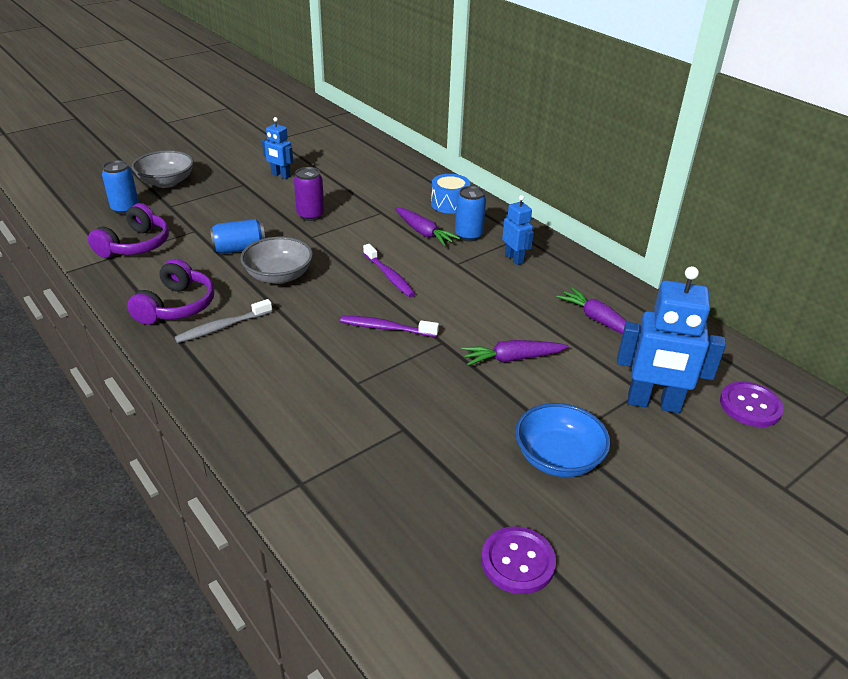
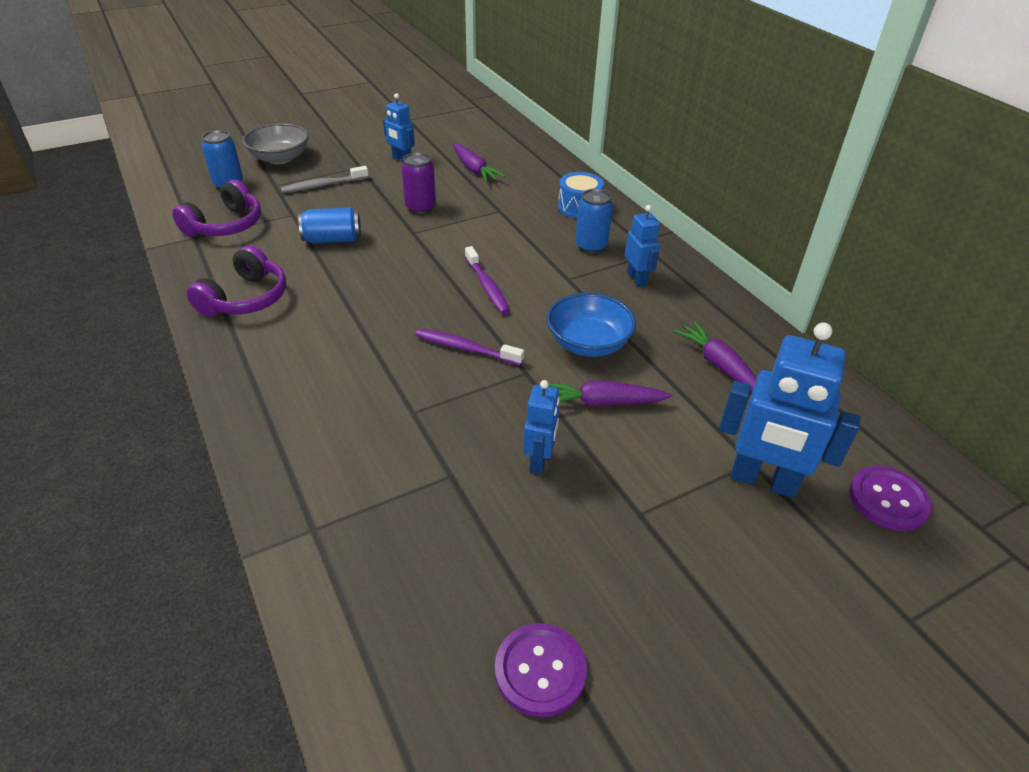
camera: 10 degrees right, 5 degrees up
grey toothbrush [175,299,272,343] -> grey toothbrush moved to [281,166,369,193]
grey bowl [240,236,313,284] -> none
purple carrot [395,207,460,246] -> purple carrot moved to [453,143,505,182]
blue bowl [515,403,611,477] -> blue bowl moved to [547,293,636,357]
none -> blue robot [523,380,560,474]

